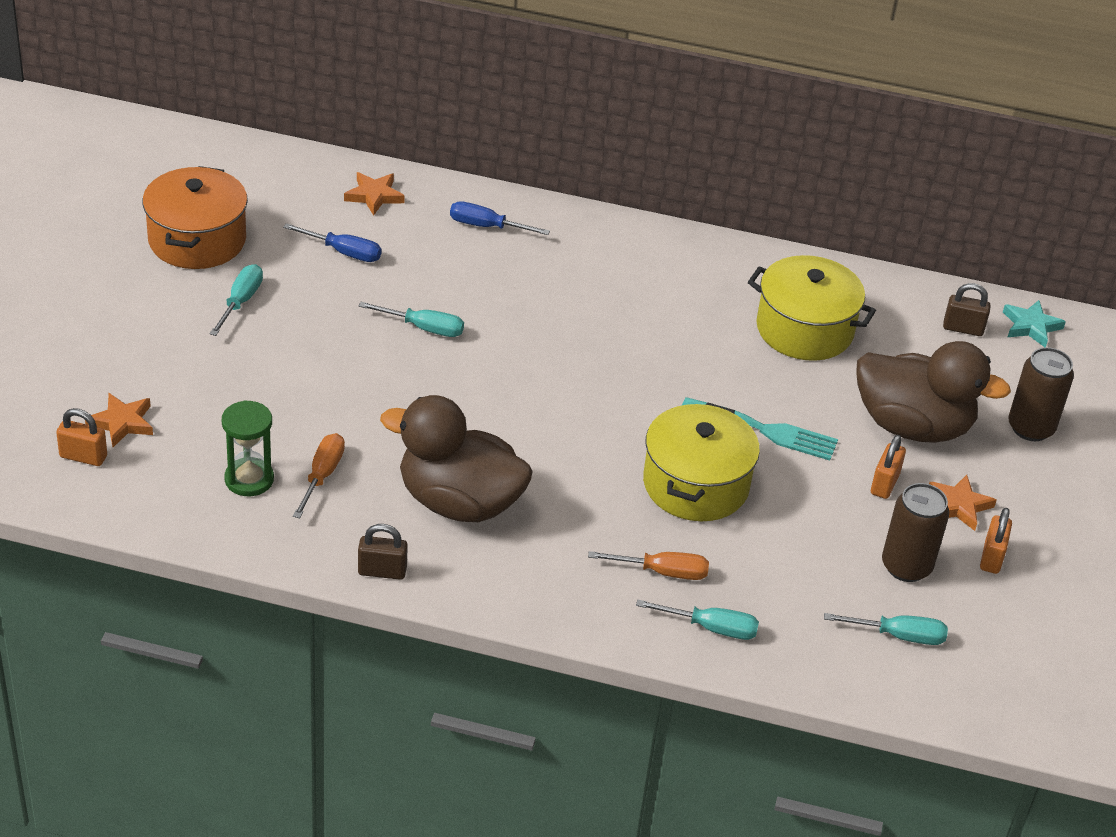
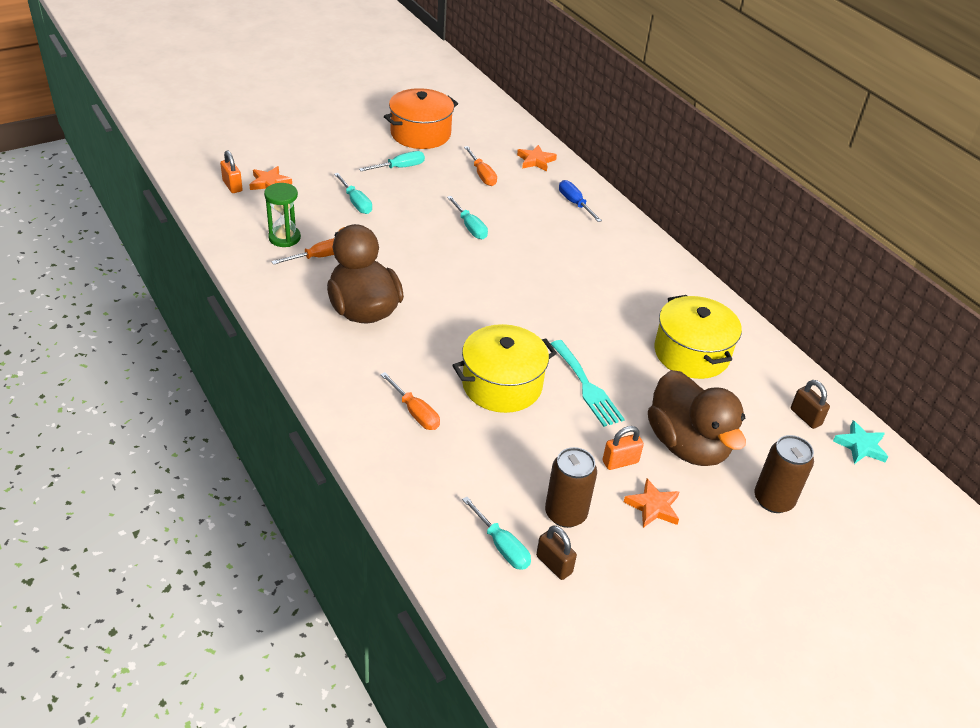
camera: 45 degrees right, 0 degrees up
blue screwdriver [283,223,382,262] -> orange screwdriver [464,146,497,186]
brown padlock [358,524,408,580] -> brown padlock moved to [536,526,577,580]
turquoise screwdriver [636,600,759,640] -> turquoise screwdriver moved to [334,173,372,214]
orange padlock [980,508,1012,574] -> none

